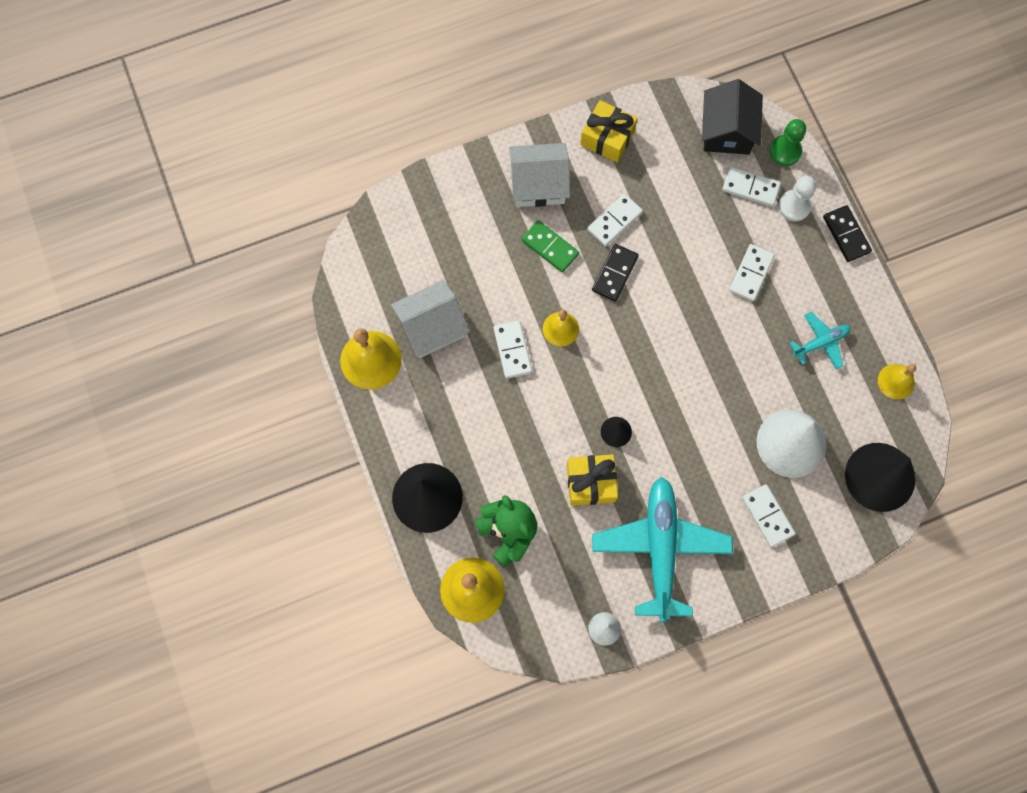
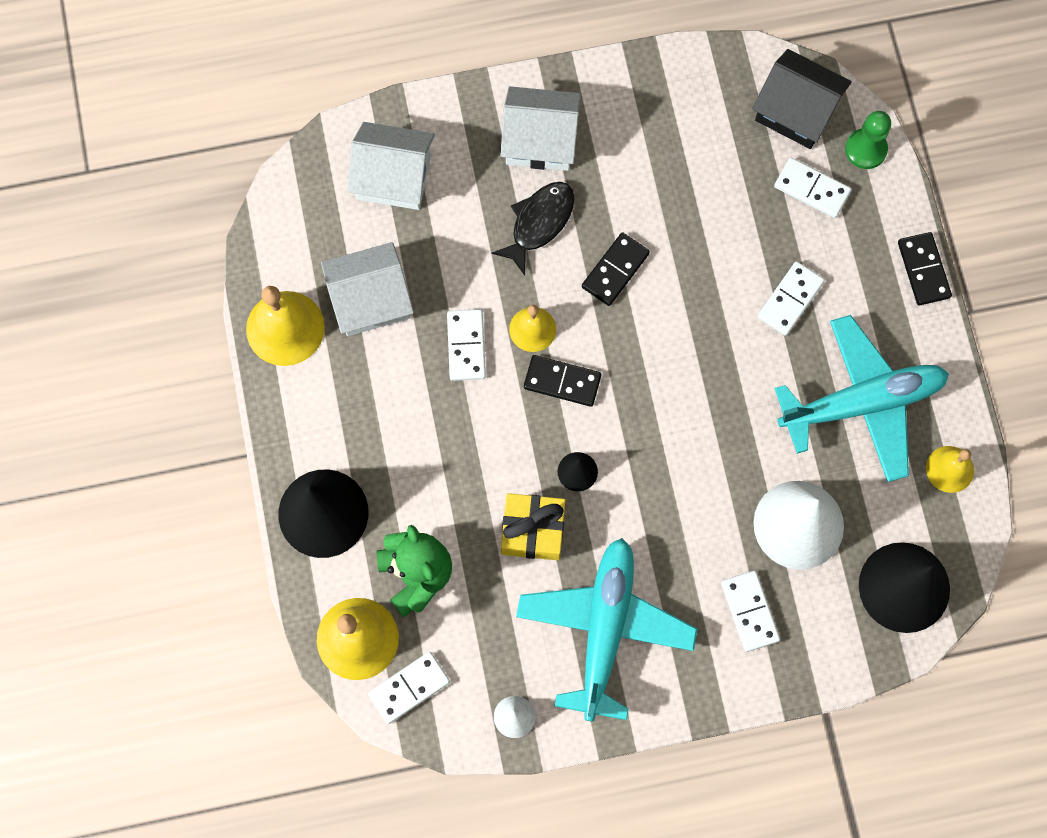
camera: 10 degrees right, 0 degrees up
green domino [521,220,579,272] -> black fish [491,182,575,276]
yellow gift [580,100,638,162] -> none
white domino [587,194,643,247] -> white domino moved to [368,652,450,724]
black house [702,79,763,155] -> black house turned 75 degrees counterclockwise [752,49,852,149]
white pawn [778,176,816,222] -> none
turquoise plane [790,312,851,370] -> turquoise plane [775,315,949,482], size x2.09
none -> white house [348,122,435,210]
none -> black domino [524,355,601,407]

